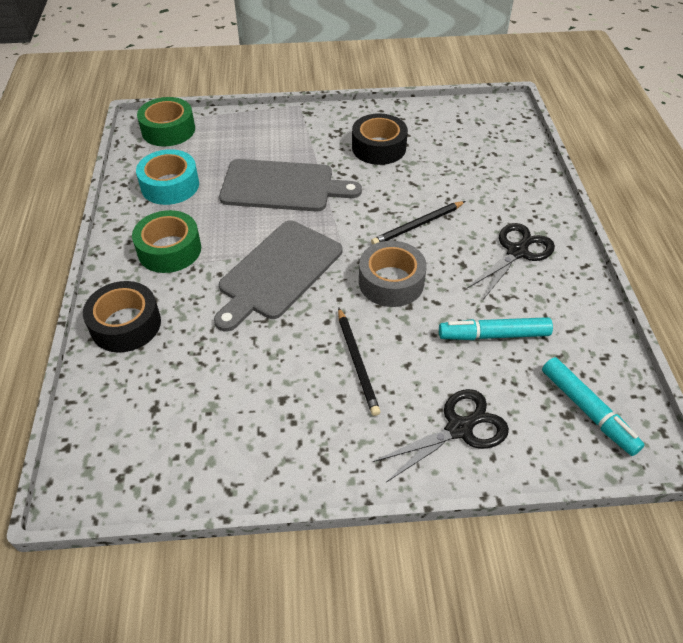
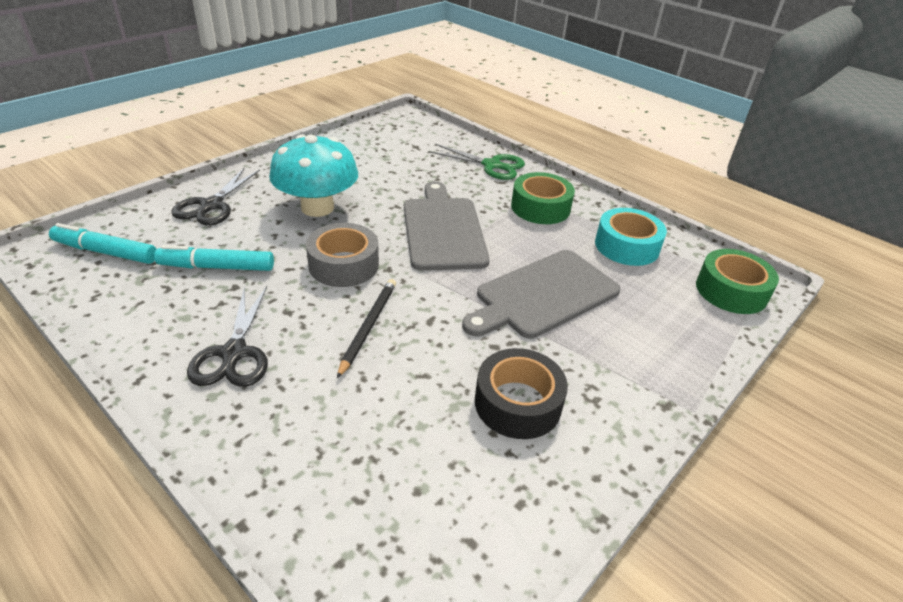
camera: 135 degrees right, 10 degrees down
black tape [83,281,161,353] -> green scissors [429,144,525,180]
black pencil [338,307,381,416] -> turquoise mushroom [269,134,358,217]
turquoise marker [439,317,553,340] -> turquoise marker turned 135 degrees counterclockwise [154,245,274,271]

